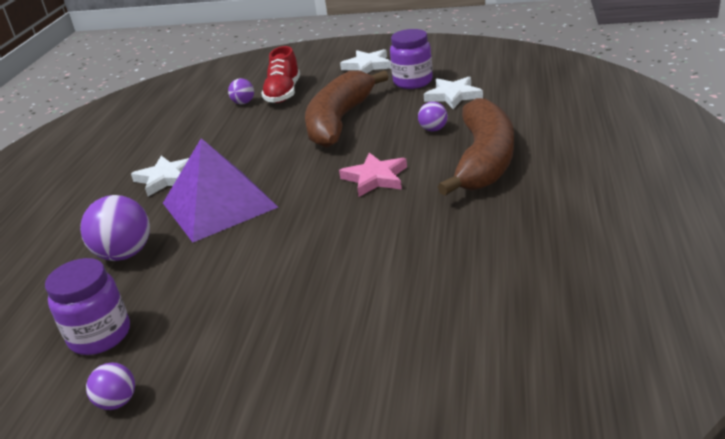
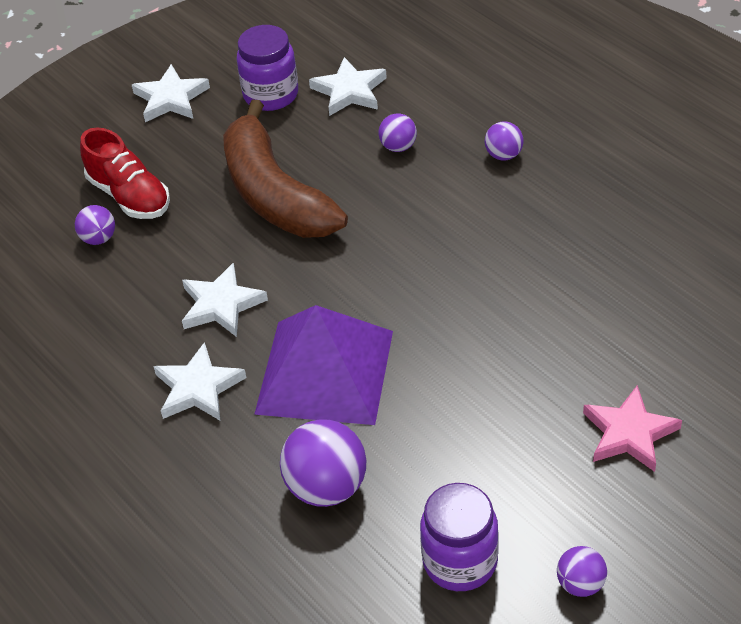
camera: 50 degrees left, 15 degrees up
pink star [339,153,407,197] -> pink star moved to [583,385,682,472]
brown banana [438,98,514,196] -> purple ball [485,122,524,160]
none -> white star [182,262,268,337]

